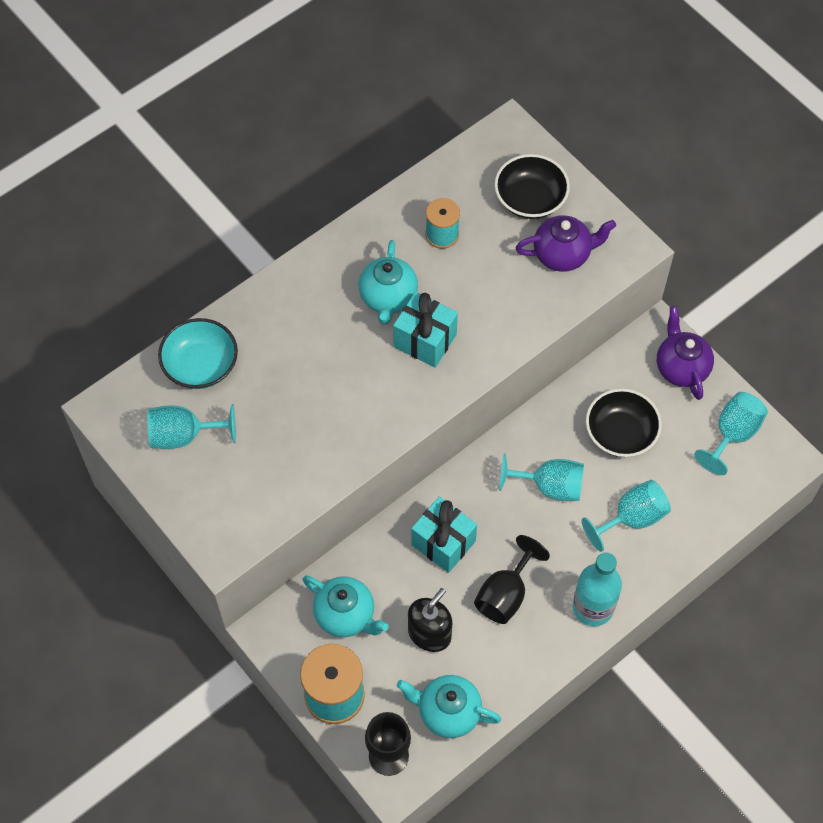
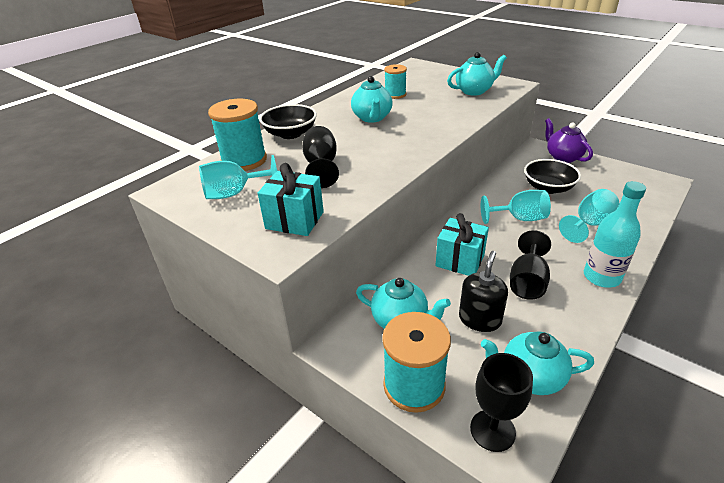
camera: 10 degrees left, 25 degrees down
turquoise bowl [158,318,238,389] -> turquoise spool [208,99,267,171]
turquoise gift [393,292,458,368] -> turquoise gift moved to [257,163,324,236]
black bowl [494,154,570,219] -> black bowl moved to [259,104,317,139]
purple teapot [516,215,616,272] -> turquoise teapot [447,52,507,95]
turquoise goblet [694,392,768,475] -> none
none -> black goblet [302,126,339,188]

